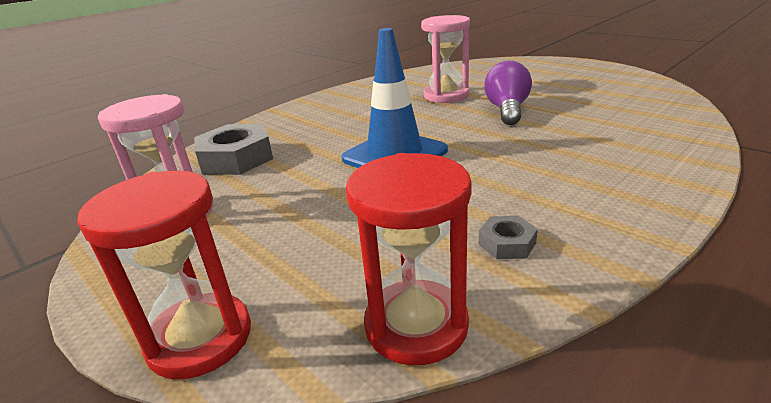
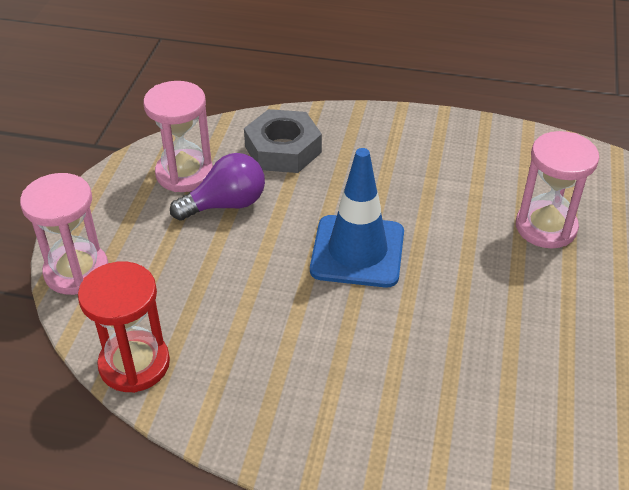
camera: 55 degrees right, 15 degrees up
red hourglass [77,171,251,379] -> pink hourglass [20,173,108,295]
grey nut [479,216,538,259] -> none
purple light bulb [484,61,532,125] -> purple light bulb moved to [170,153,265,221]

